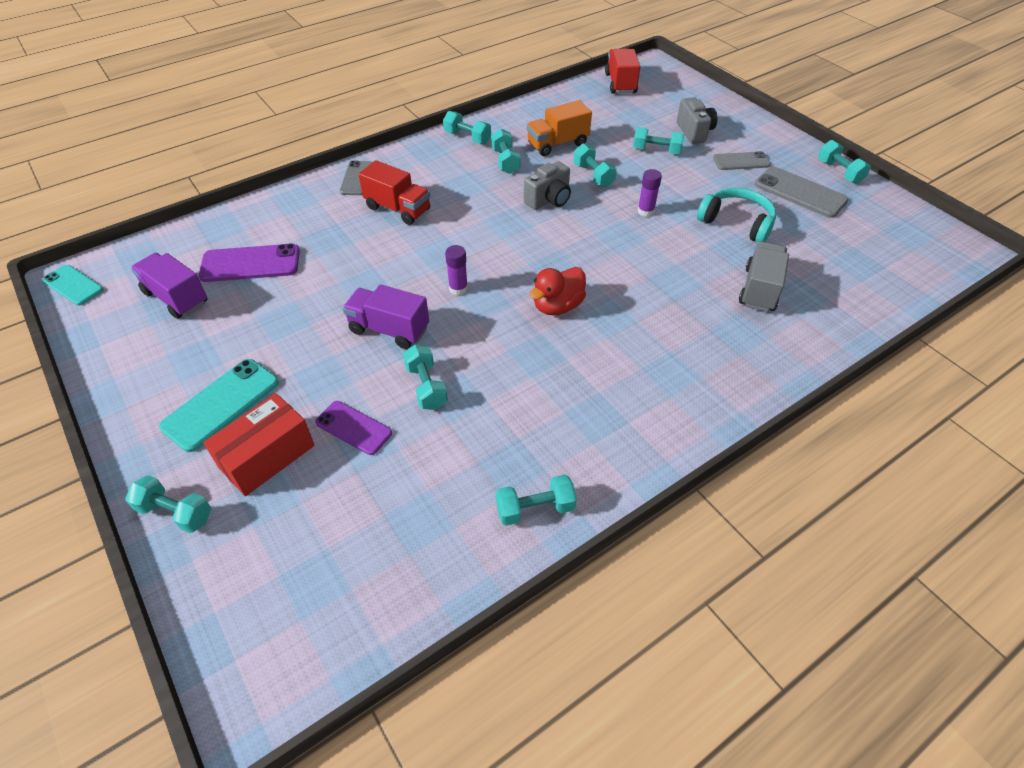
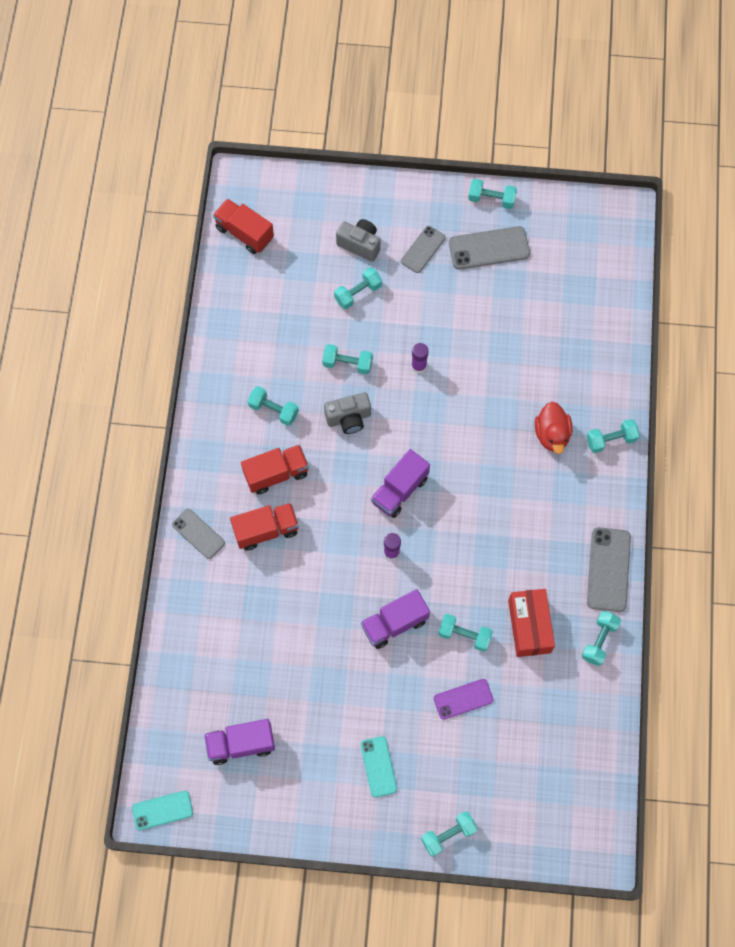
camera: 50 degrees left, 20 degrees up
turquoise phone [159,359,279,452] -> turquoise phone [361,736,397,797], size x0.65
purple phone [199,244,300,282] -> none
red box [203,393,315,496] -> red box moved to [508,589,555,657]
turquoise dumbbell [443,111,491,144] -> turquoise dumbbell moved to [586,419,640,453]
grey camera [524,161,571,210] -> grey camera turned 75 degrees clockwise [324,392,371,434]
orange truck [527,100,592,156] -> none
red duck [529,267,586,315] -> red duck moved to [535,402,572,454]
turquoise headphones [697,188,776,242] -> none
grey truck [739,241,789,312] -> none
none -> red truck [241,445,309,494]
none -> purple truck [371,449,430,518]
none -> grey phone [587,527,631,612]

